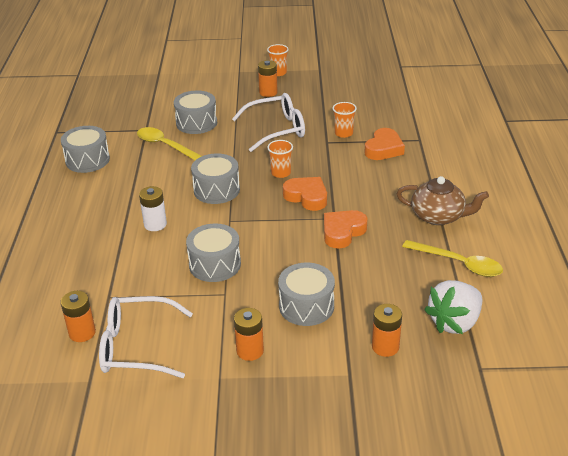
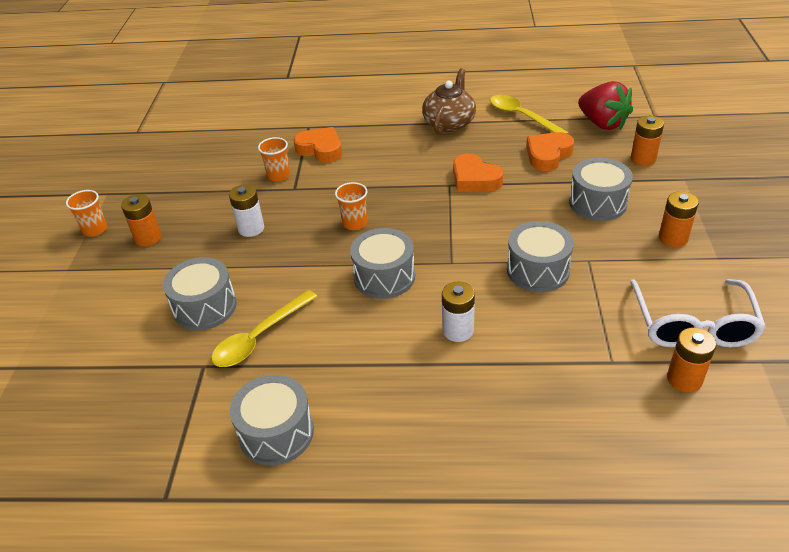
camera: 85 degrees left, 5 degrees up
white glasses [232,93,305,152] -> white battery [229,184,264,237]
orange heart [283,177,327,211] -> orange heart moved to [526,132,574,171]
yellow spoon [402,240,503,277] -> yellow spoon turned 75 degrees counterclockwise [490,95,569,134]
white strawberry [424,280,482,334] -> red strawberry [578,81,633,130]

